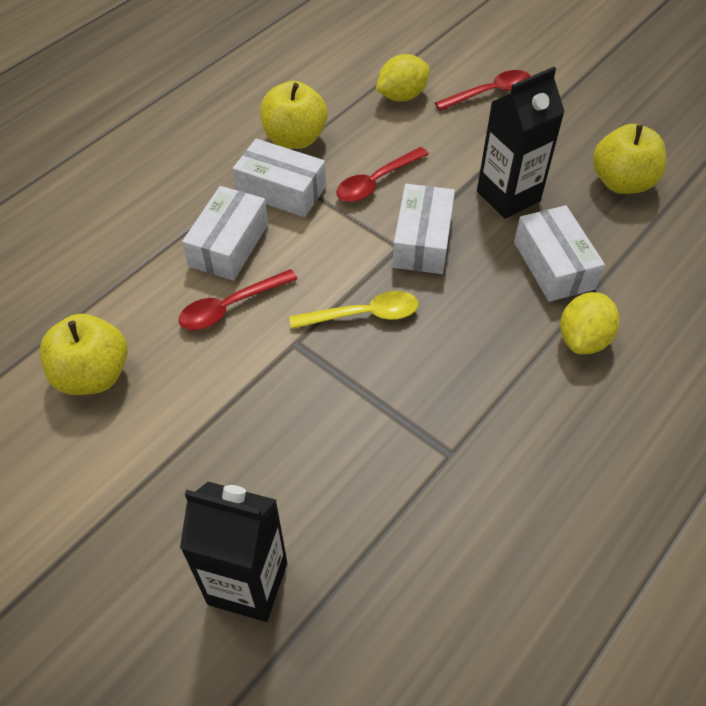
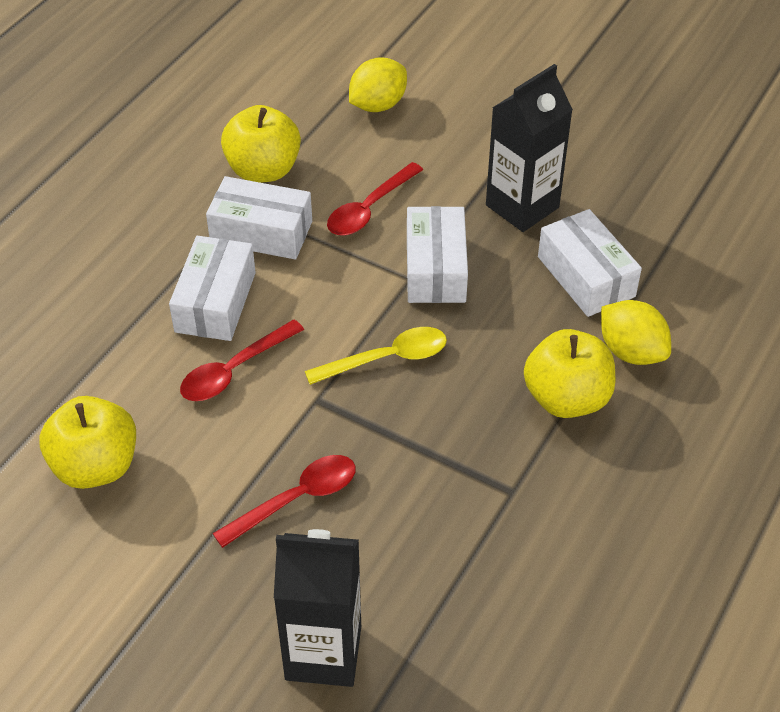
camera: 10 degrees left, 5 degrees down
red spoon [435,70,531,111] -> red spoon moved to [213,455,356,548]
yellow lemon [560,292,619,354] -> yellow lemon turned 60 degrees counterclockwise [601,300,671,365]
yellow apple [593,124,666,194] -> yellow apple moved to [524,329,615,418]

